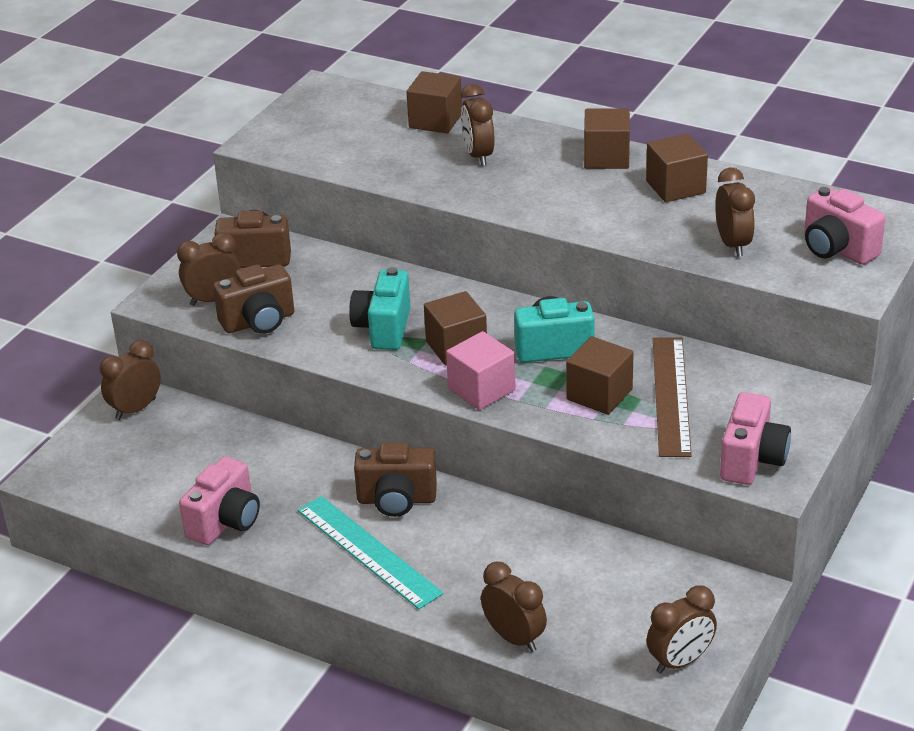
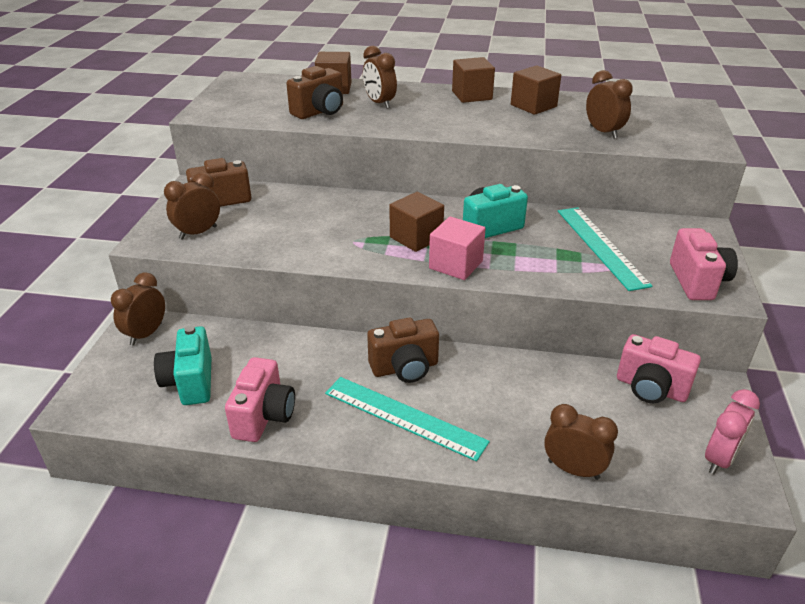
camera: 20 degrees left, 0 degrees up
brown camera [213,264,294,334] -> brown camera moved to [286,66,343,119]
turquoise camera [349,267,411,350] -> turquoise camera moved to [154,325,211,405]
brown cube [566,336,634,415] -> none
brown clock [647,585,717,674] -> pink clock [705,389,760,474]
brown ruler [653,338,692,457] -> turquoise ruler [558,207,652,291]
pink camera [804,187,885,265] -> pink camera moved to [617,334,701,403]

